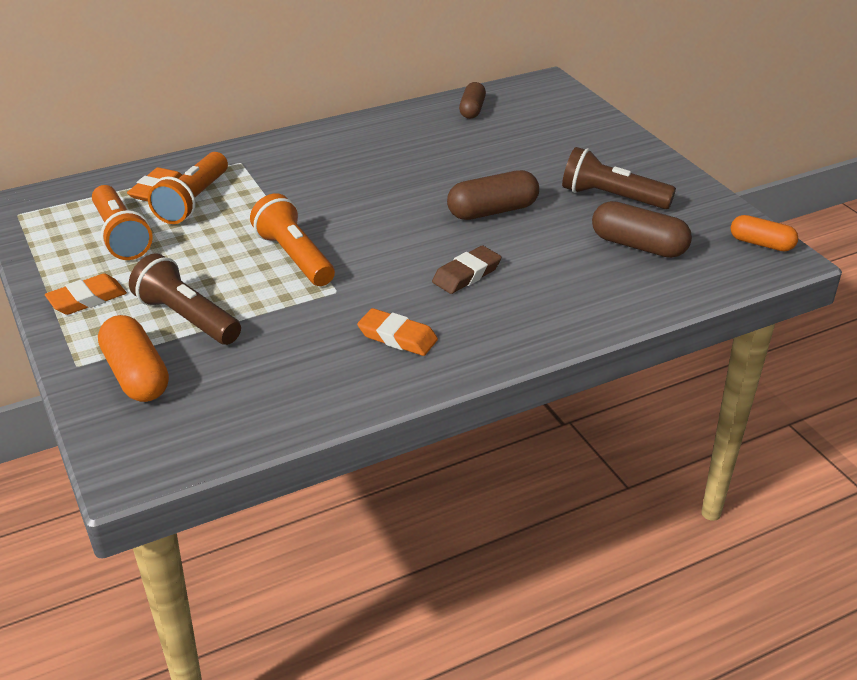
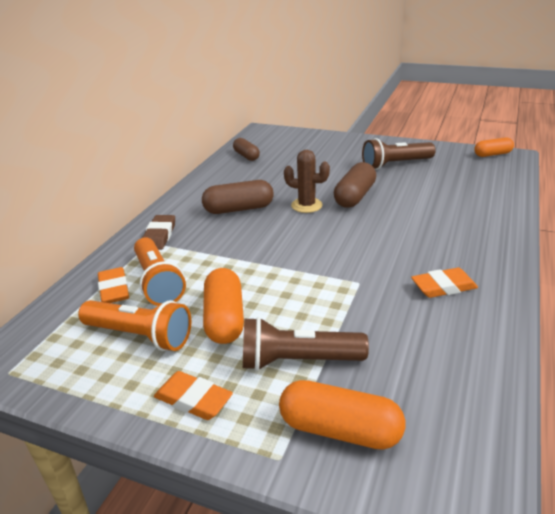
camera: 40 degrees left, 5 degrees down
orange eraser [45,274,127,315] -> orange eraser turned 75 degrees counterclockwise [154,371,233,420]
orange flashlight [250,193,335,286] -> none
brown eraser [432,246,502,294] -> brown eraser moved to [142,215,175,250]
brown capsule [592,201,692,258] -> brown capsule moved to [202,180,274,214]
none -> orange capsule [203,268,244,344]
none -> brown cactus [284,150,330,213]

